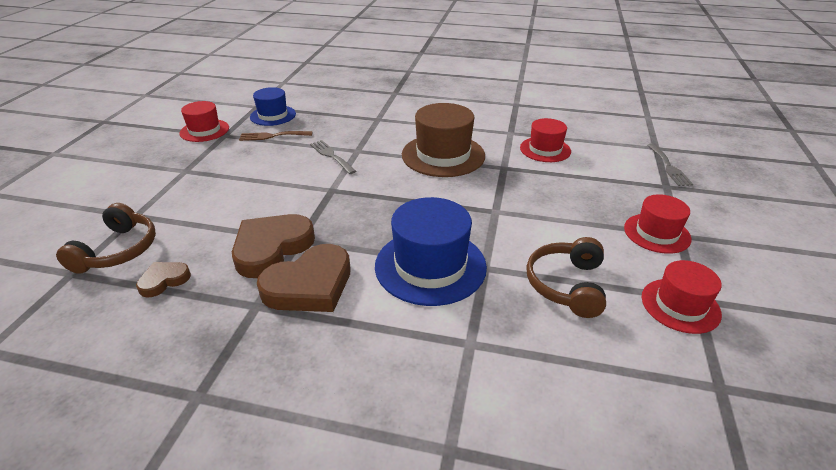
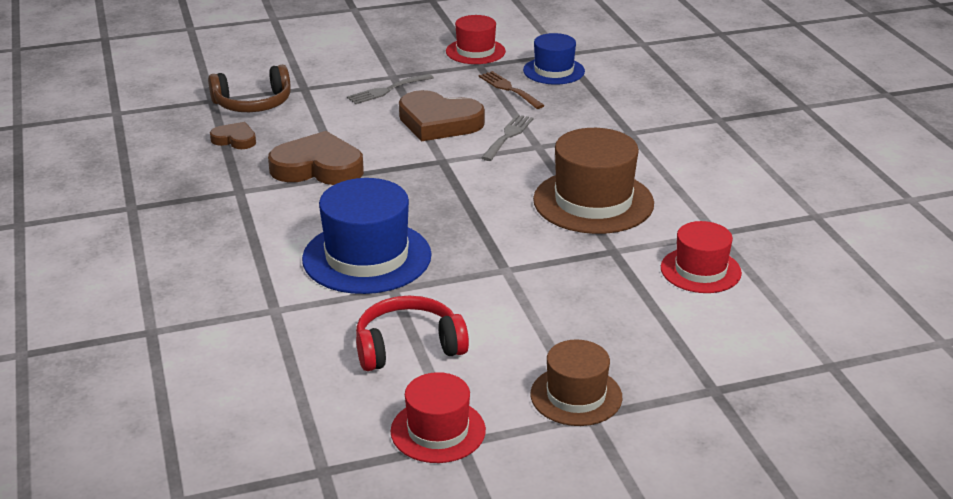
camera: 60 degrees right, 5 degrees down
brown heart [257,244,351,312] -> brown heart moved to [399,90,485,141]
brown headphones [526,237,606,318] -> red headphones [356,296,469,371]
red hat [624,194,691,254] -> brown hat [530,339,622,426]
grey fork [647,143,693,186] -> grey fork moved to [347,74,434,104]

